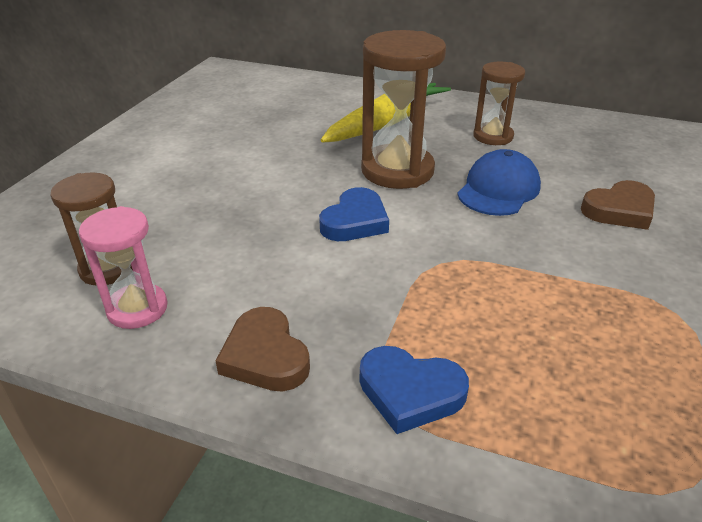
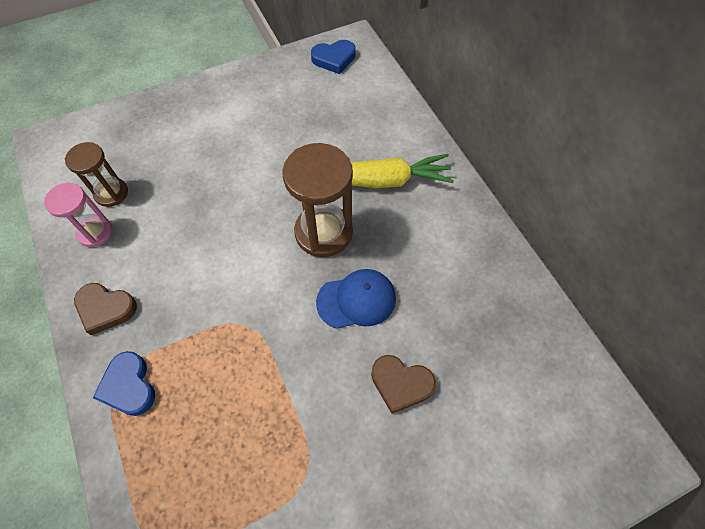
camera: 45 degrees right, 25 degrees up
brown heart [216,307,310,392] -> brown heart turned 90 degrees counterclockwise [74,283,137,335]
blue heart [319,187,389,241] -> blue heart moved to [311,40,356,74]
brown hourglass [473,62,525,145] -> none

